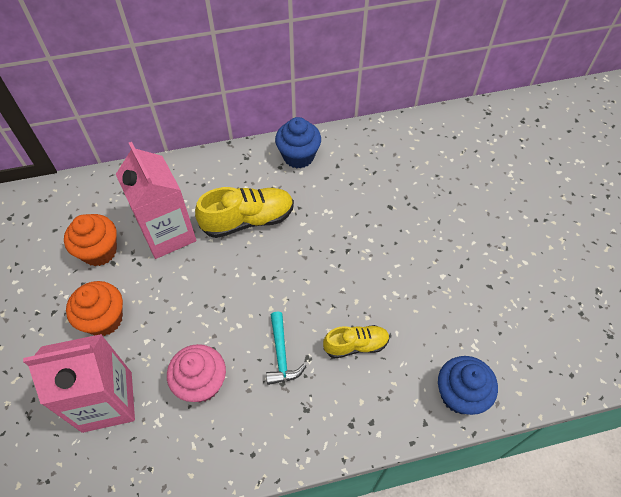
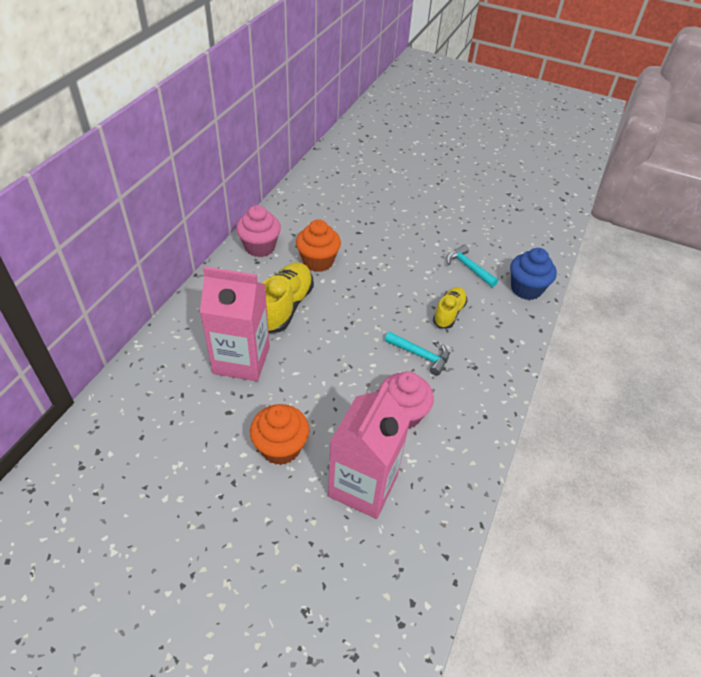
camera: 55 degrees left, 10 degrees down
orange cupcake [64,214,117,266] -> orange cupcake moved to [296,219,341,272]
blue cupcake [275,117,321,168] -> pink cupcake [236,205,281,257]
none -> turquoise hammer [447,244,498,287]

